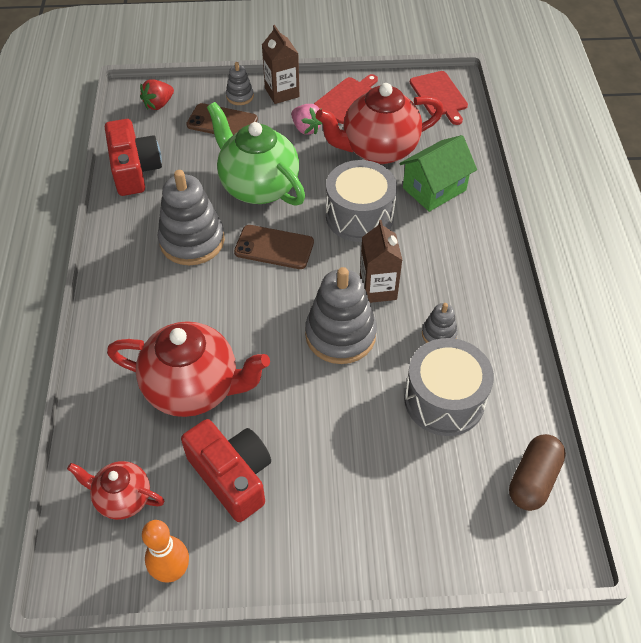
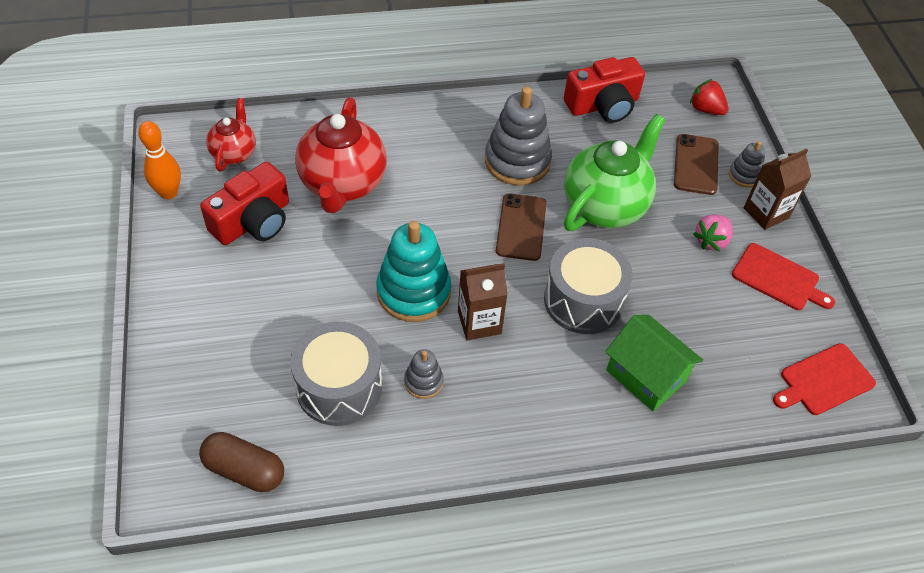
camera: 80 degrees right, 0 degrees up
grey stacking toy [305,267,377,364] -> turquoise stacking toy [376,221,451,322]
red teapot [316,83,444,164] -> none

